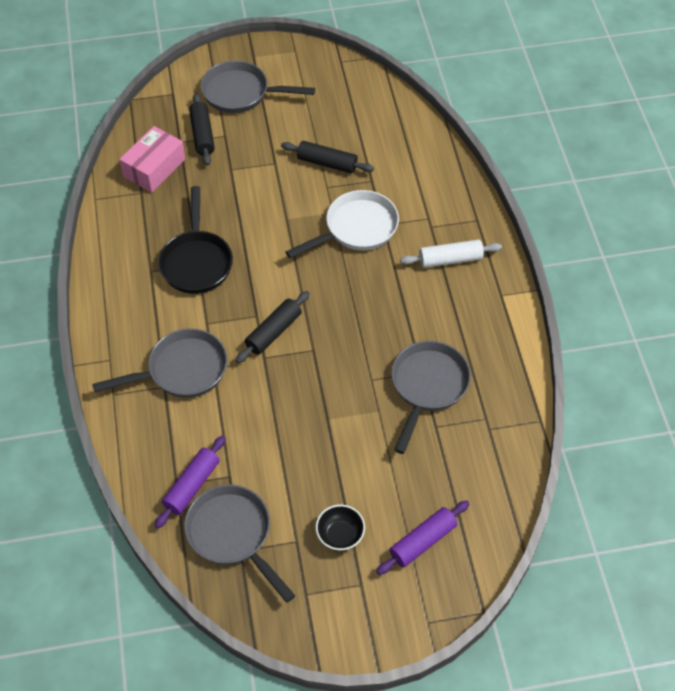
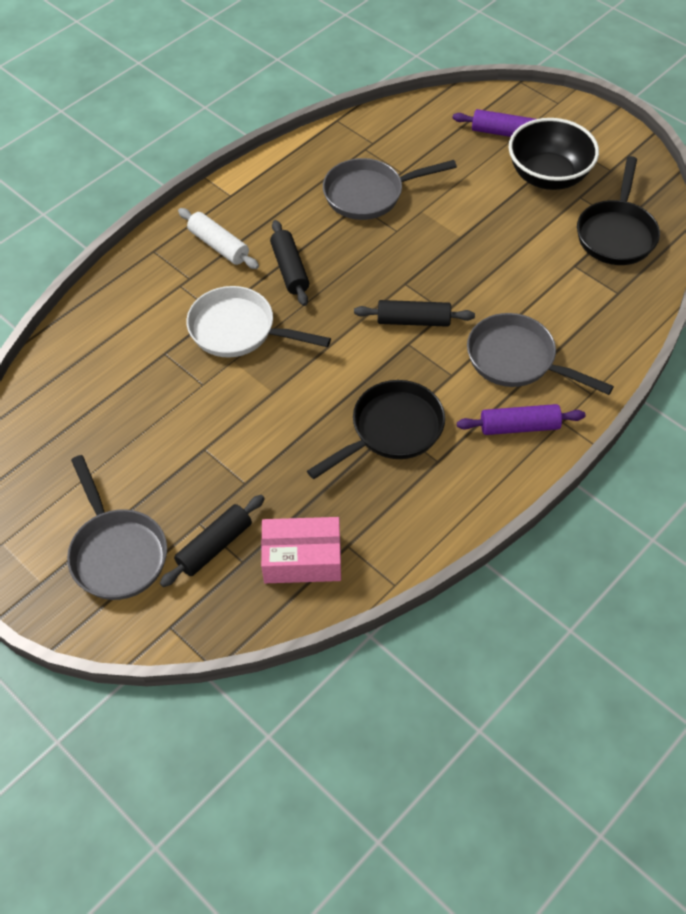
camera: 125 degrees left, 0 degrees up
purple rolling pin [155,435,226,528] -> purple rolling pin moved to [457,404,586,435]
grey pan [184,484,295,603] -> black pan [577,156,660,265]
black rolling pin [281,141,374,174] -> black rolling pin moved to [270,220,309,306]
black bowl [316,505,365,551] -> black bowl [509,118,599,190], size x1.95

